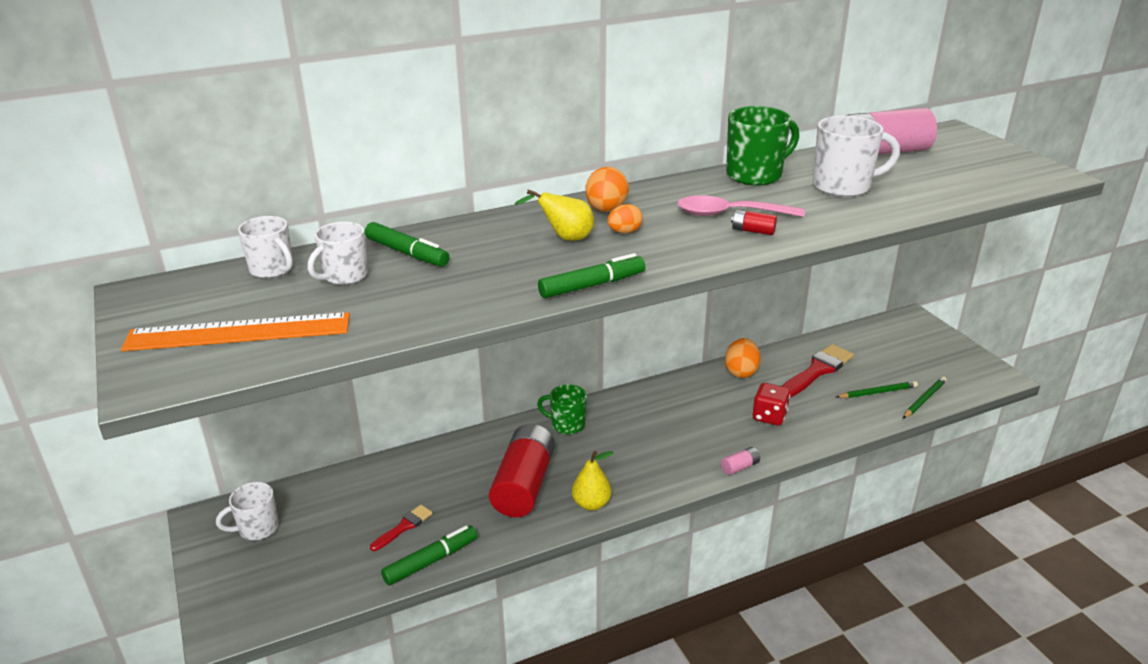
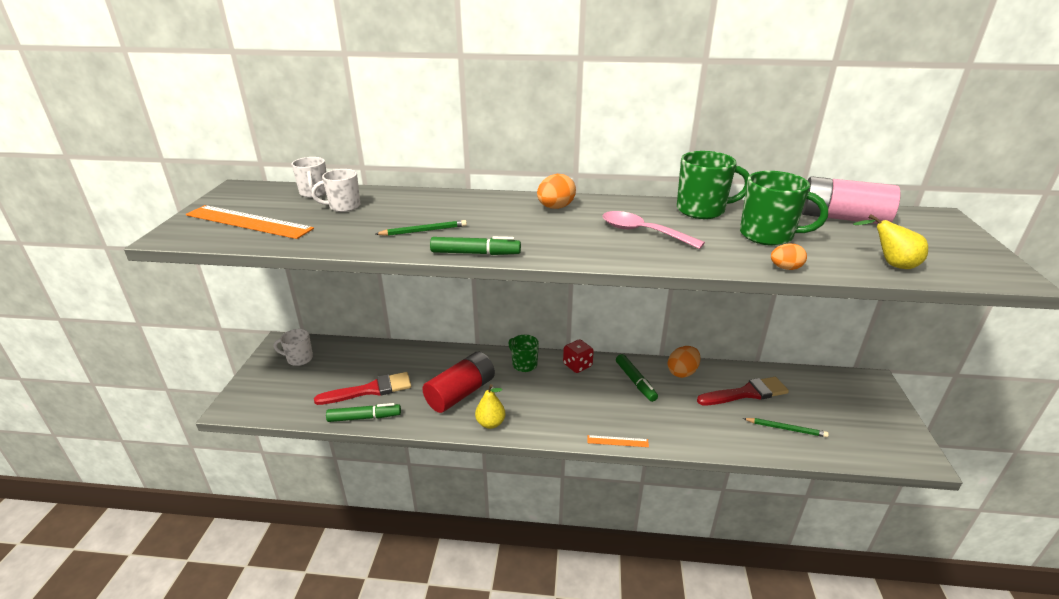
camera: 30 degrees right, 0 degrees up
green marker [365,222,449,267] -> green marker moved to [616,354,658,402]
red brush [370,505,433,551] -> red brush [314,372,411,405], size x1.85
yellow pear [515,189,594,241] -> yellow pear moved to [853,214,928,269]
orange egg [607,204,643,233] -> orange egg moved to [771,243,807,270]
pink battery [721,447,760,475] -> orange ruler [588,435,649,447]
red battery [731,210,777,235] -> none
red dice [752,383,790,425] -> red dice moved to [563,339,594,373]
white mug [813,115,900,197] -> green mug [740,171,828,246]
green pencil [903,376,947,418] -> green pencil moved to [376,220,467,236]

